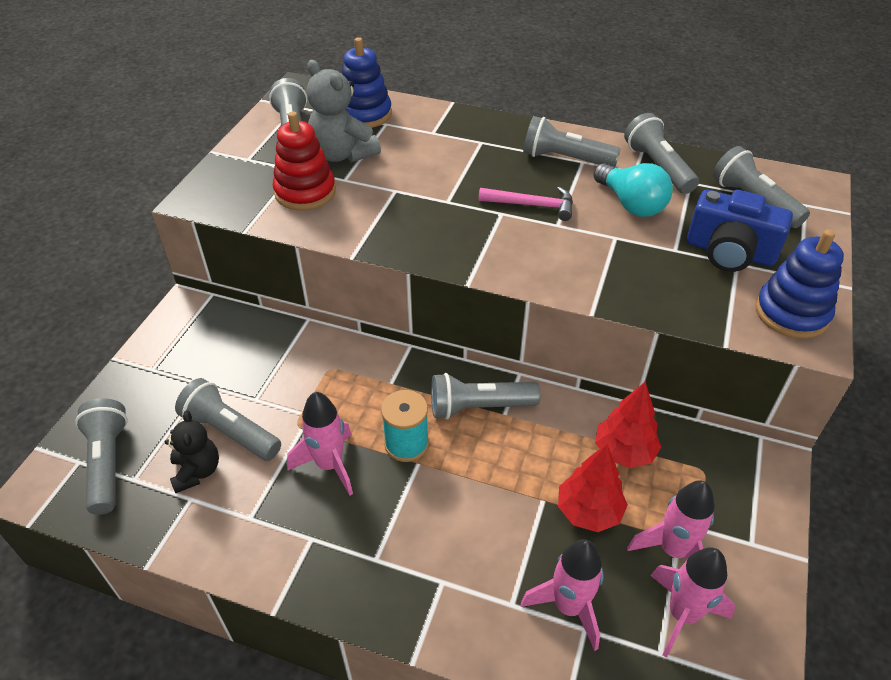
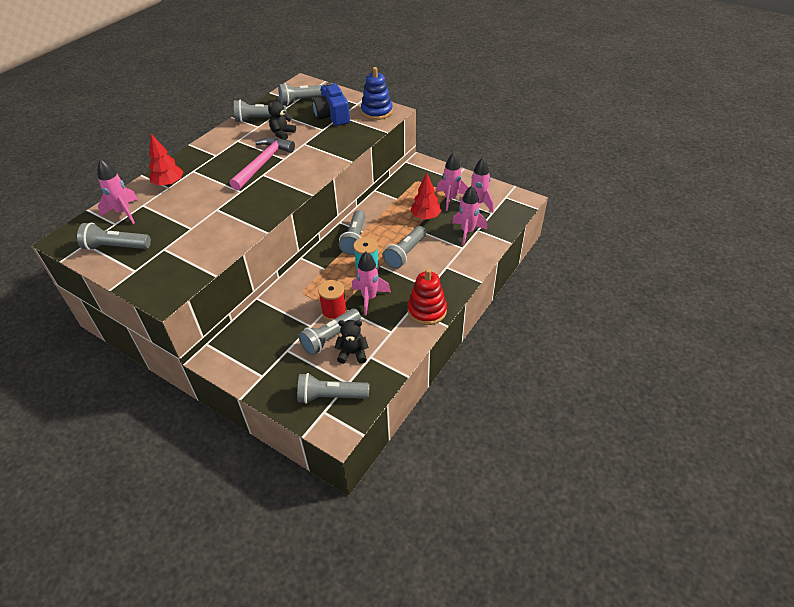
camera: 75 degrees left, 0 degrees up
red stacking toy [273,112,336,211] -> red stacking toy moved to [408,268,447,325]
grey teddy bear [307,60,381,163] -> none
blue stacking toy [342,37,392,128] -> pink rocket [98,159,138,224]
pink hammer [479,187,573,221] -> pink hammer [230,137,295,190], size x1.57
grey flashlight [523,116,621,167] -> grey flashlight moved to [383,226,426,269]
turquoise light bulb [593,163,673,217] -> black teddy bear [268,97,296,140]
red tree [595,382,661,468] -> red tree moved to [149,134,184,186]
blue camera [687,190,793,272] -> blue camera turned 120 degrees clockwise [312,82,350,126]
none -> red spool [318,280,347,321]

